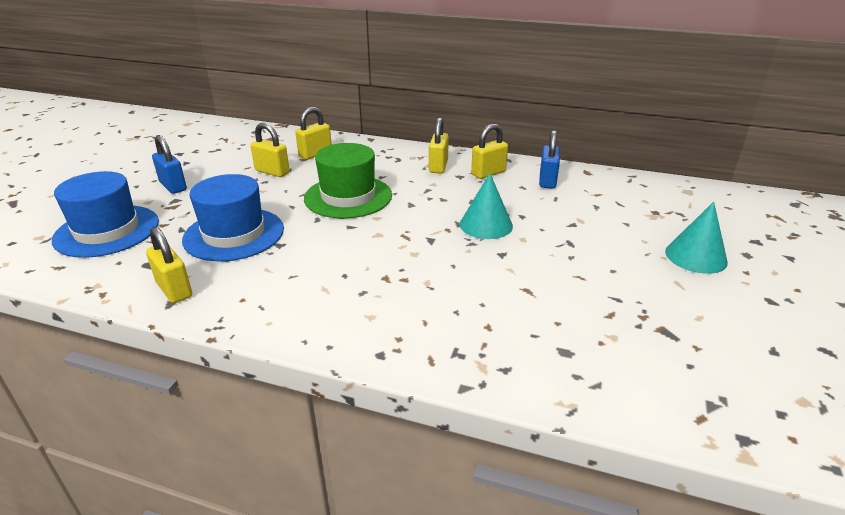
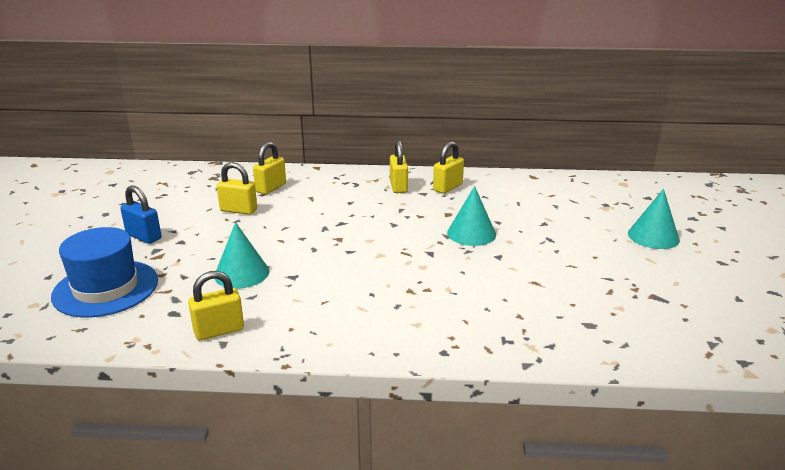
camera: 15 degrees left, 5 degrees down
yellow padlock [146,227,192,303] -> yellow padlock turned 60 degrees counterclockwise [188,271,244,340]
blue hat [182,174,284,262] -> turquoise cone [215,222,269,289]
green hat [304,143,392,219] -> none
blue padlock [539,130,560,189] -> none

